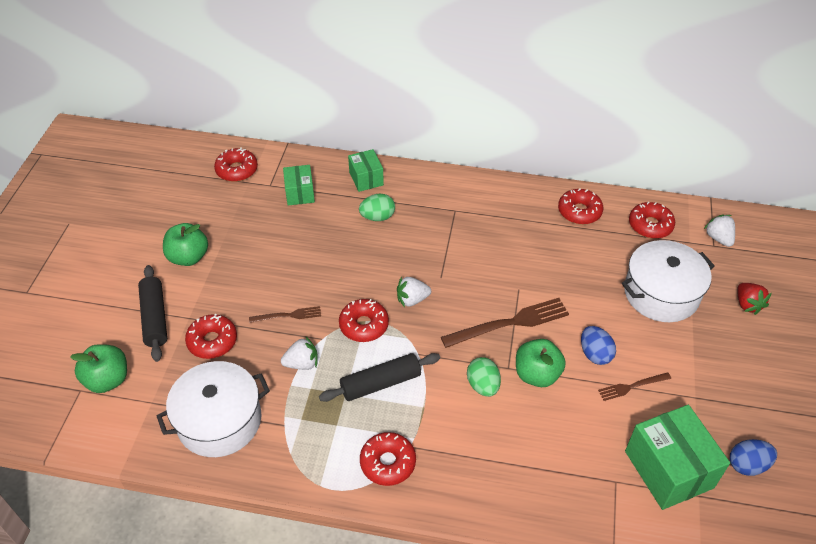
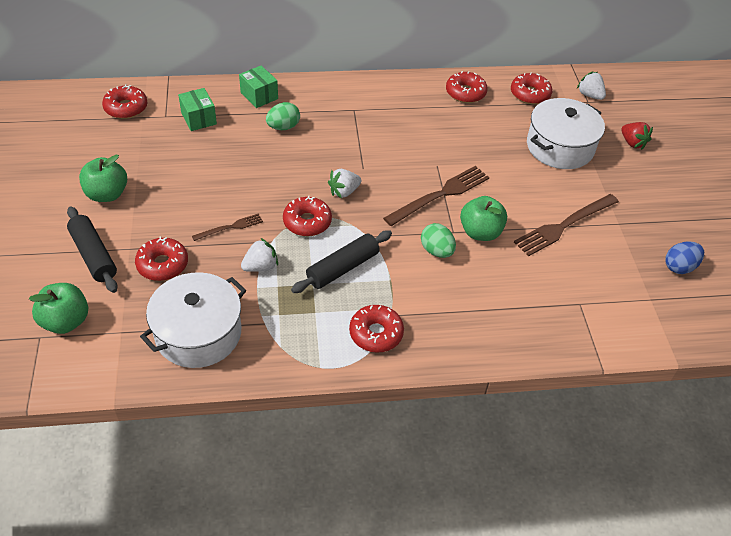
camera: 20 degrees left, 0 degrees up
blue egg [581,326,616,365] -> none
brown fork [598,372,671,401] -> brown fork [514,194,619,257], size x1.85
green box [625,405,730,510] -> none

